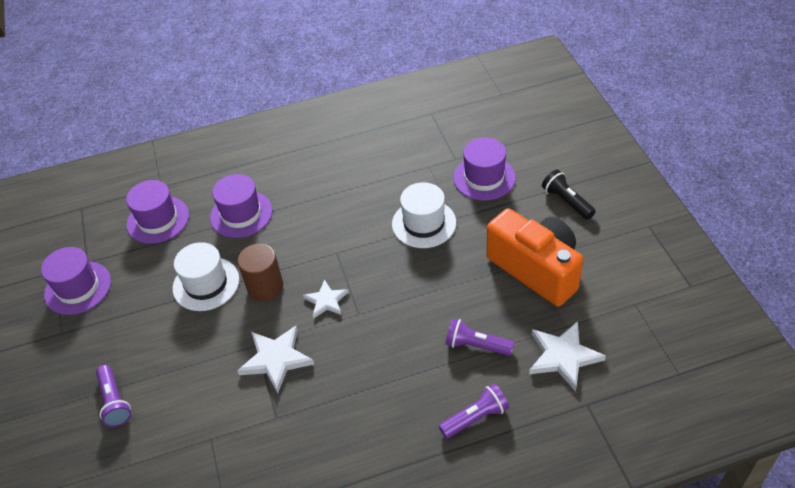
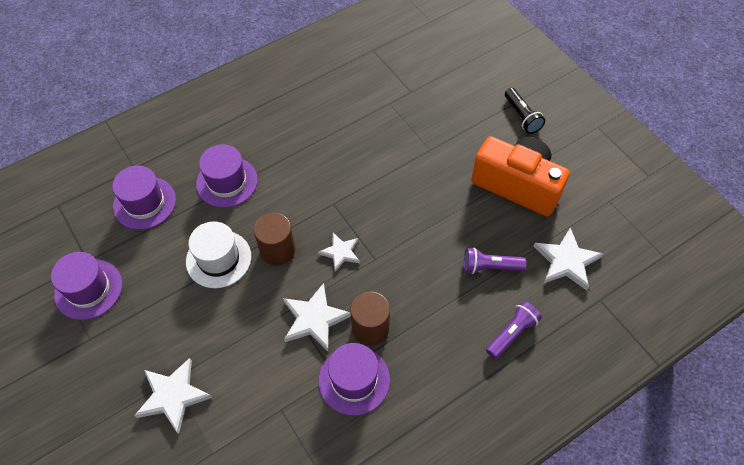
camera: 20 degrees left, 10 degrees up
purple flashlight [96,365,131,427] -> white star [134,358,212,434]
white hat [392,182,456,248] -> none
purple hat [453,138,516,200] -> purple hat moved to [318,343,390,416]
black flashlight [542,170,596,220] -> black flashlight turned 150 degrees counterclockwise [505,88,545,134]
none -> brown cylinder [350,292,390,345]

